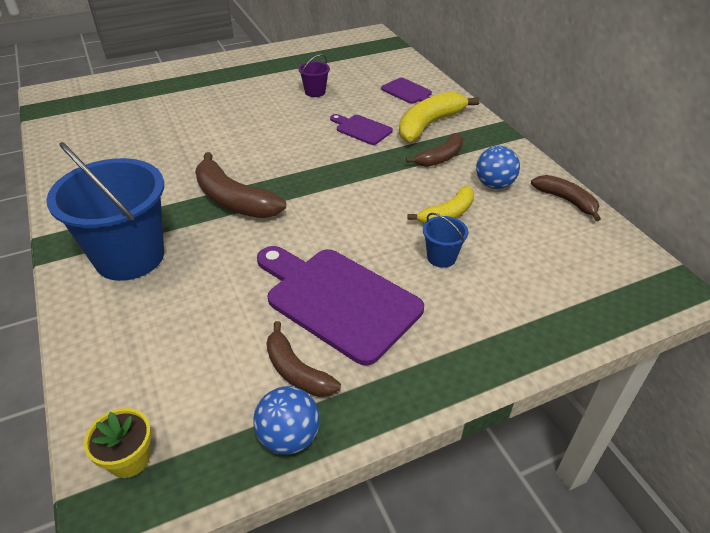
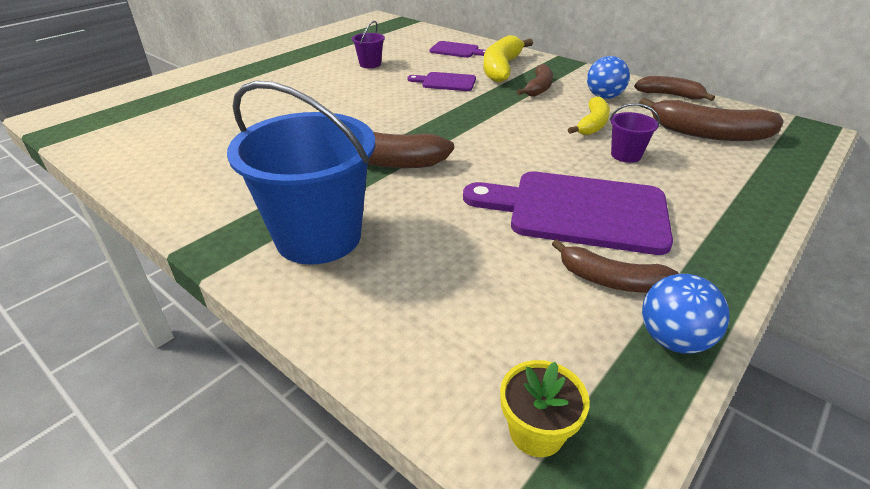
camera: 25 degrees left, 5 degrees down
blue bucket [423,213,468,268] -> purple bucket [610,103,660,163]
none -> brown banana [639,98,784,141]

